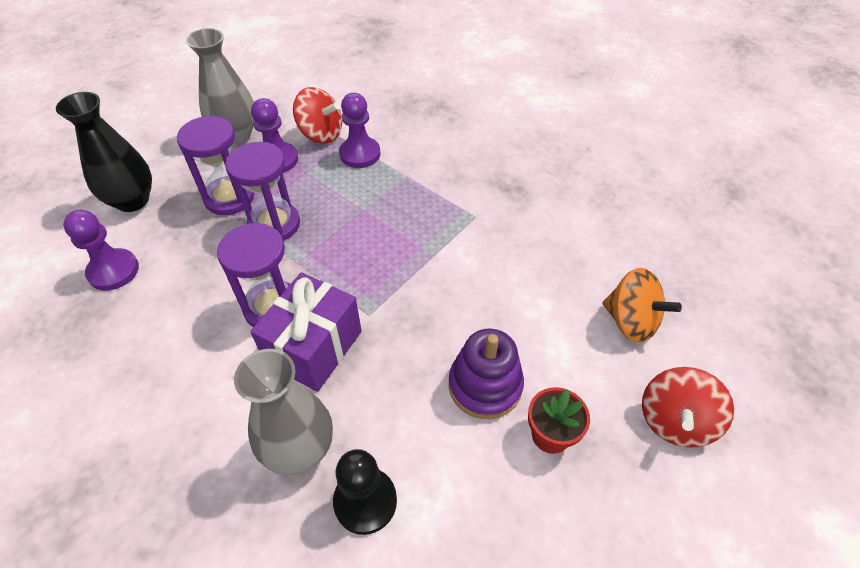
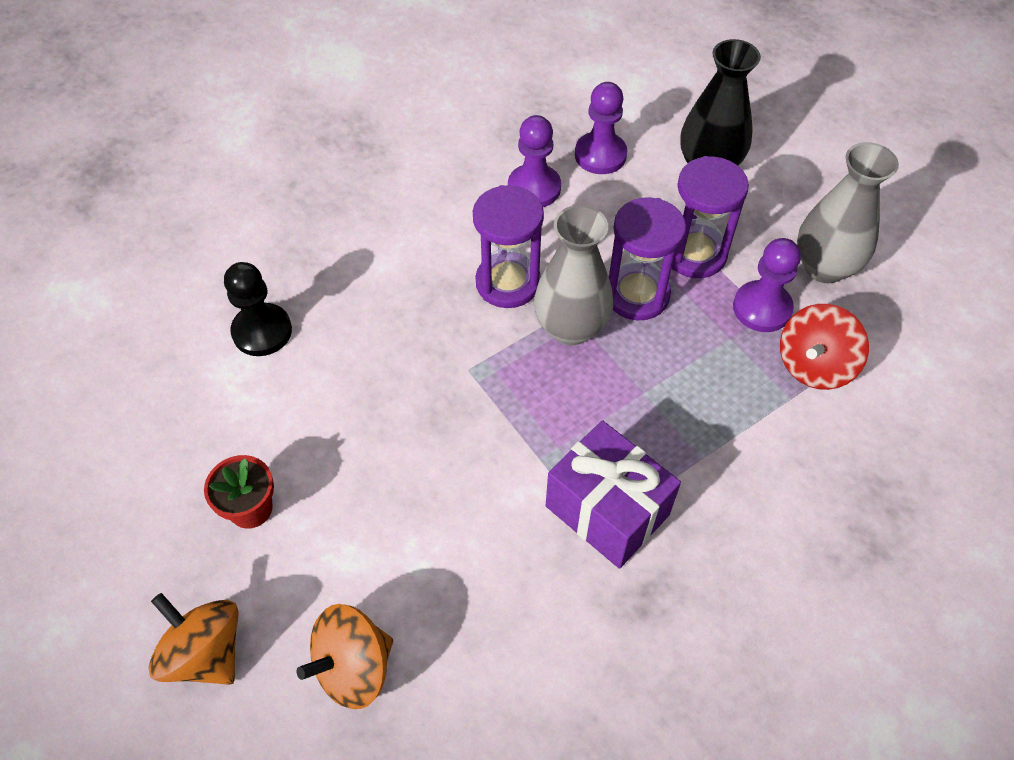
camera: 105 degrees right, 5 degrees up
grey vase [234,349,333,475] -> grey vase moved to [534,205,613,345]
purple gift [250,272,362,392] -> purple gift moved to [546,420,681,569]
purple pawn [339,93,380,168] -> purple pawn moved to [508,115,561,207]
purple stacking toy [449,329,524,419] -> none
red spinning top [642,367,734,448] -> orange spinning top [149,593,239,685]

